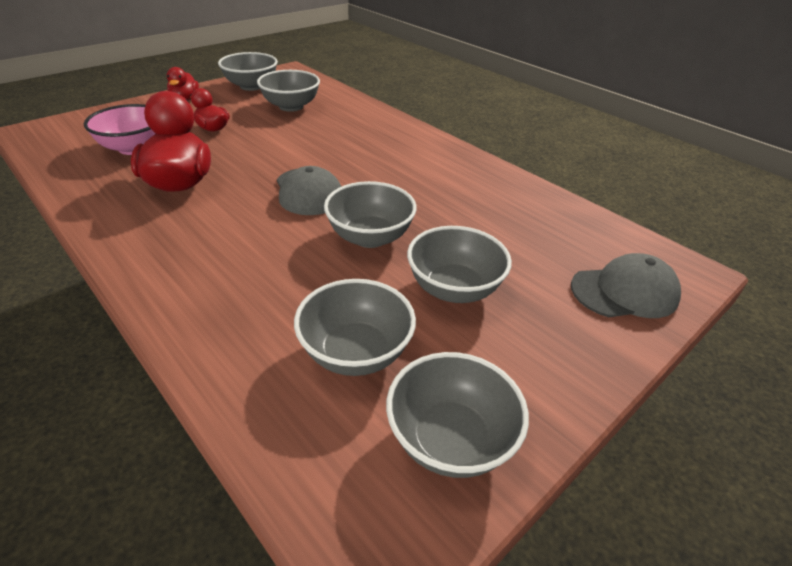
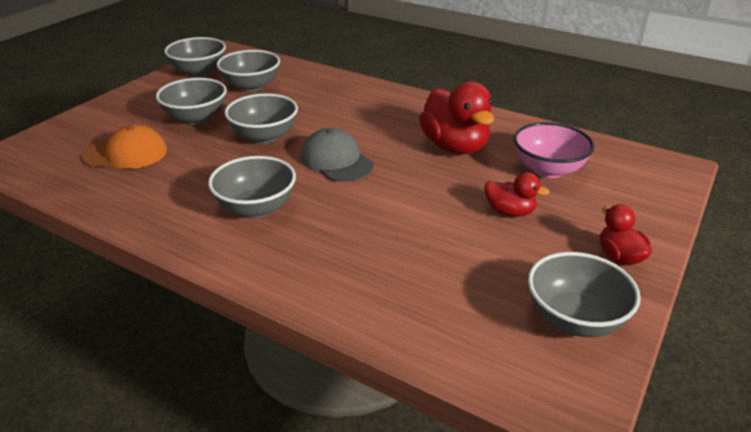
camera: 165 degrees right, 5 degrees down
grey bowl [257,70,320,112] -> grey bowl moved to [208,156,296,218]
grey cap [571,253,681,318] -> none
none -> orange cap [82,125,167,169]

